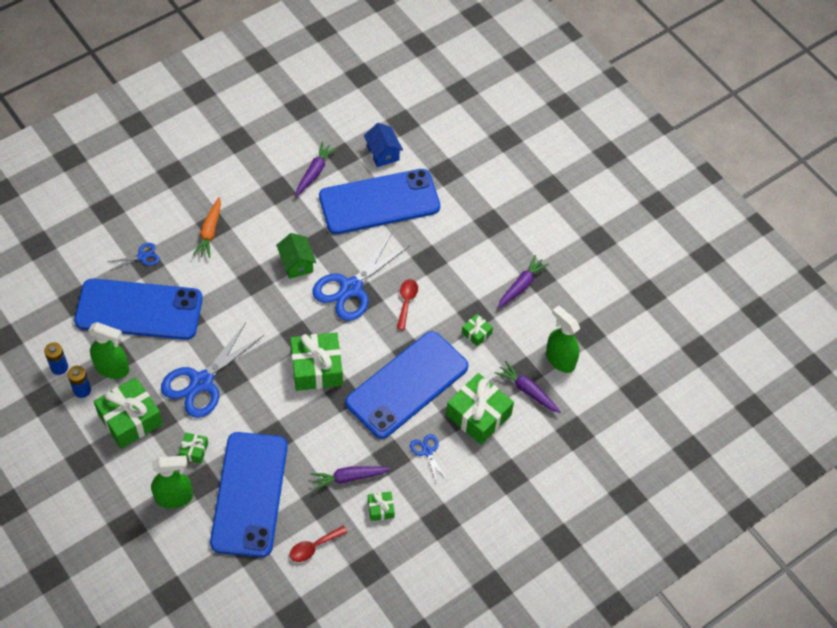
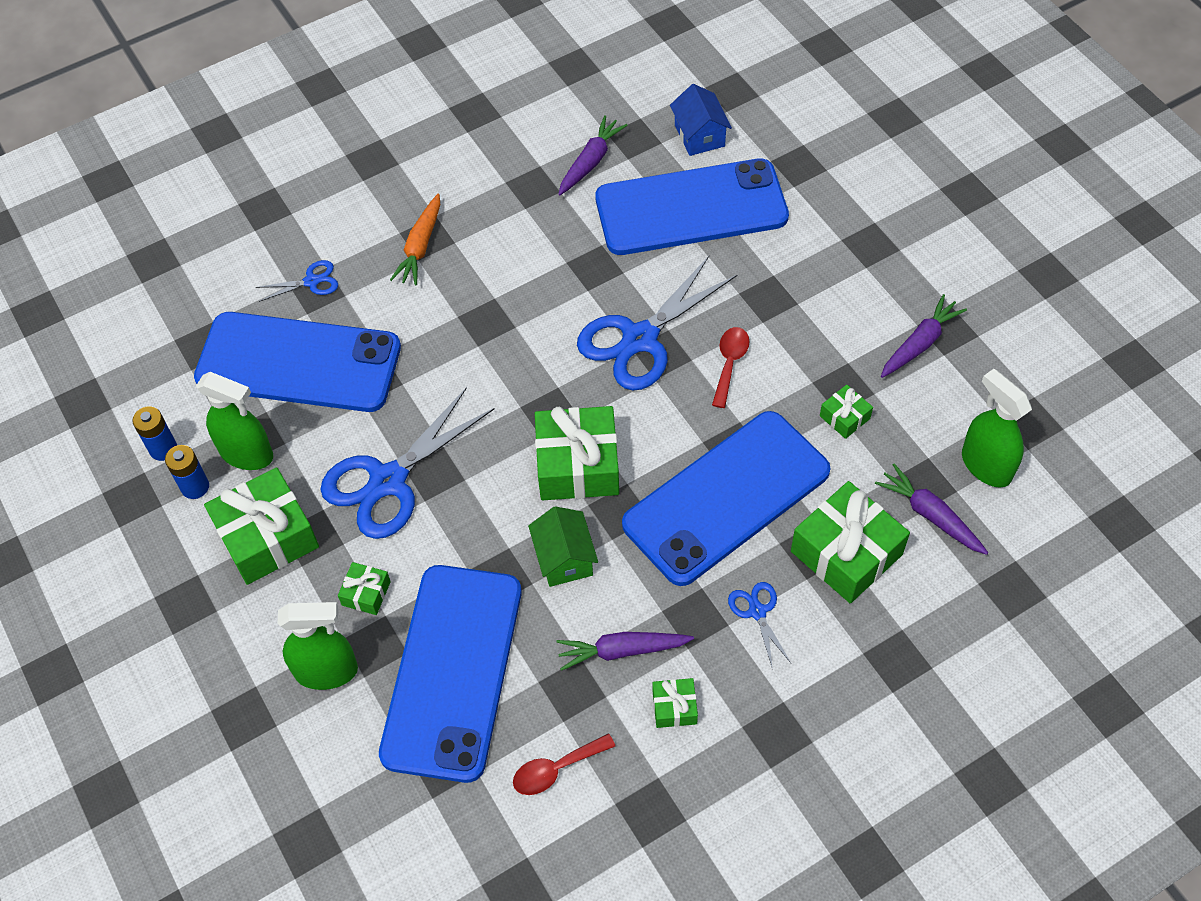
camera: 10 degrees right, 0 degrees up
green house [276,233,316,279] -> green house moved to [528,506,598,587]

